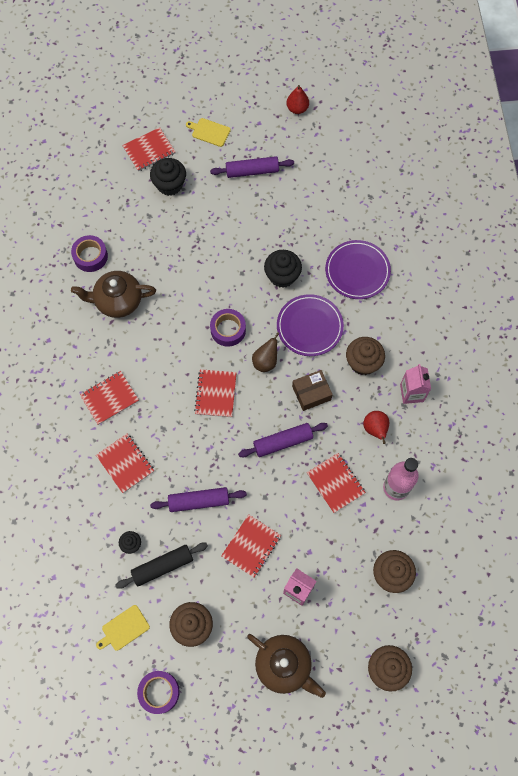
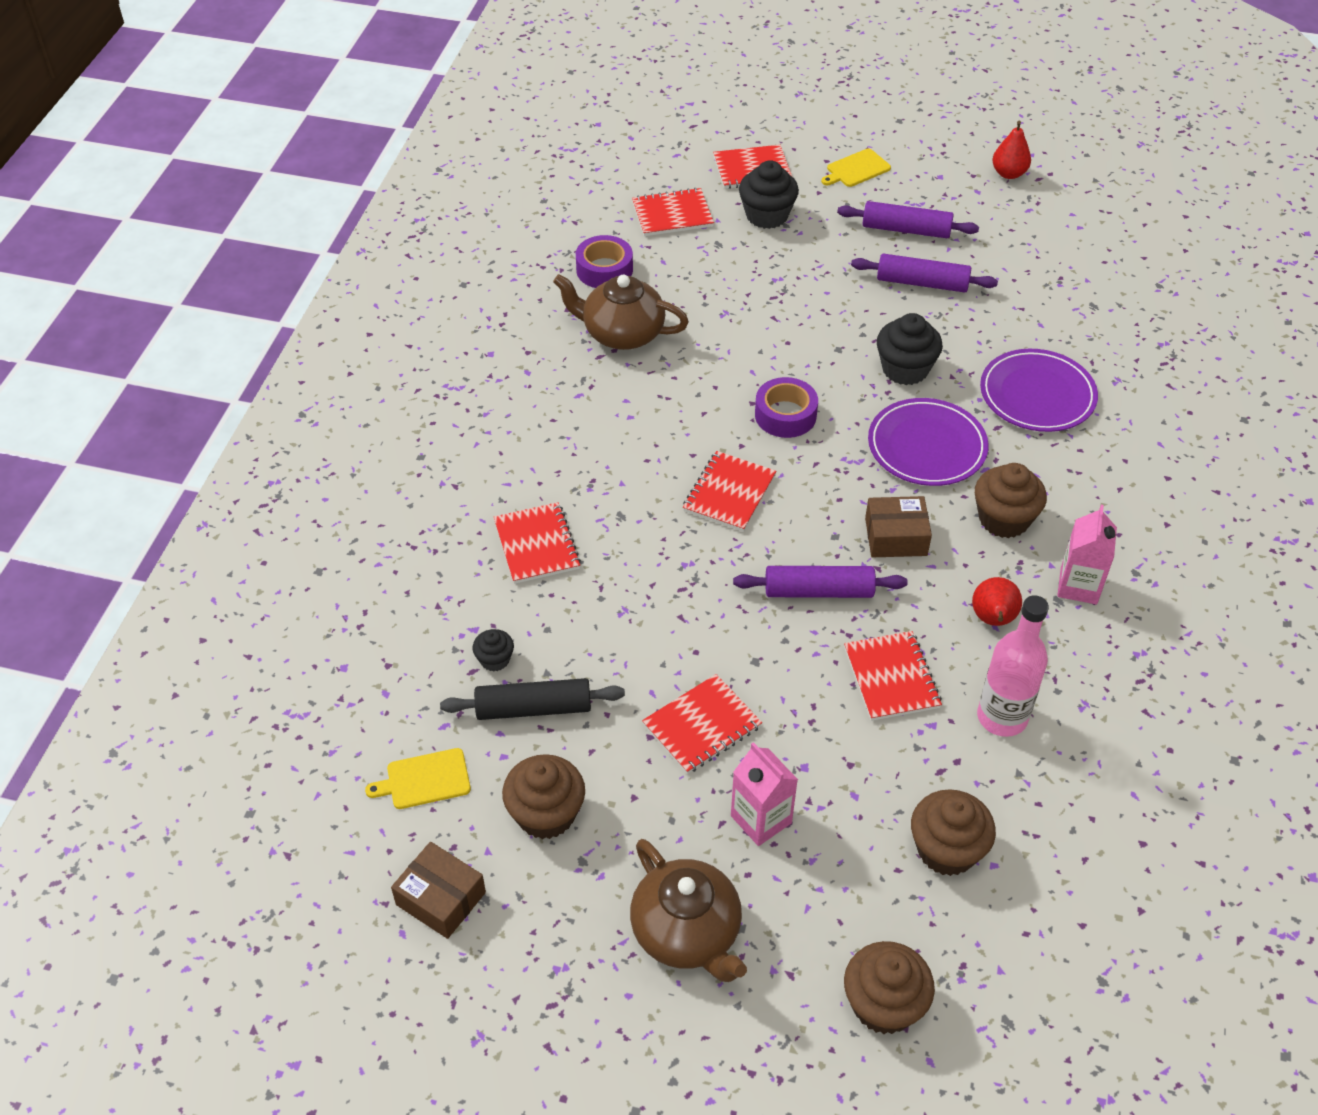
camera: 20 degrees right, 20 degrees down
red notebook [80,371,139,425] -> red notebook moved to [632,188,714,236]
purple tape [137,671,180,714] -> brown box [391,842,486,939]
purple rolling pin [150,487,247,512] -> purple rolling pin moved to [851,254,998,293]
yellow cutting board [186,118,231,147] -> yellow cutting board turned 75 degrees counterclockwise [821,149,891,187]
brown pear [252,332,280,372] -> none

